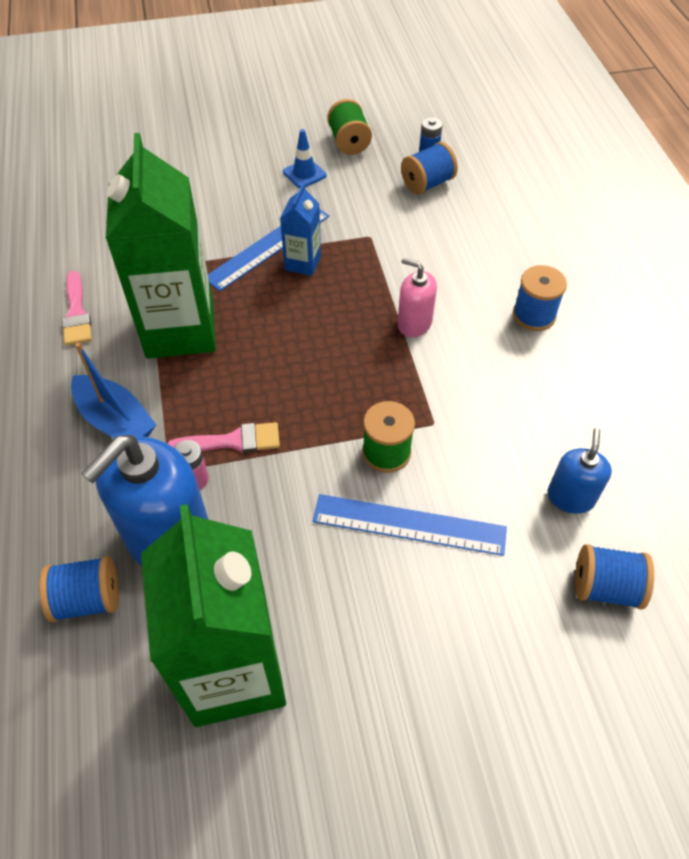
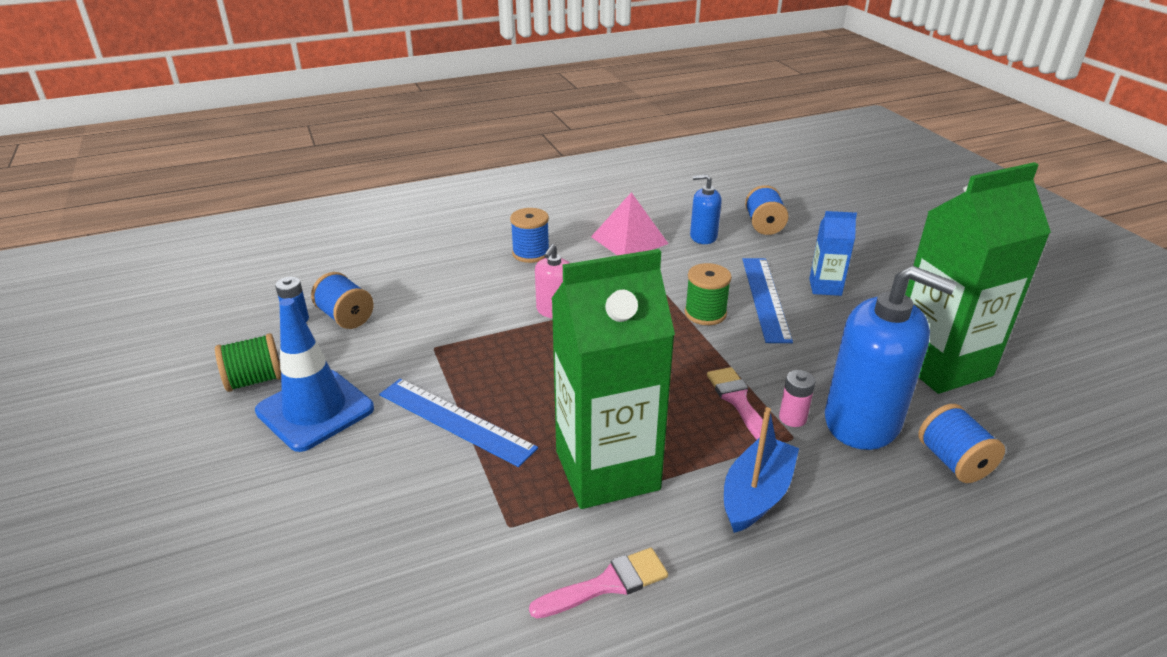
camera: 100 degrees left, 20 degrees down
blue carton [280,183,321,276] -> blue carton moved to [809,211,857,296]
blue traffic cone [283,129,327,188] -> blue traffic cone [255,298,374,452], size x2.00
none -> pink pyramid [591,192,668,256]

